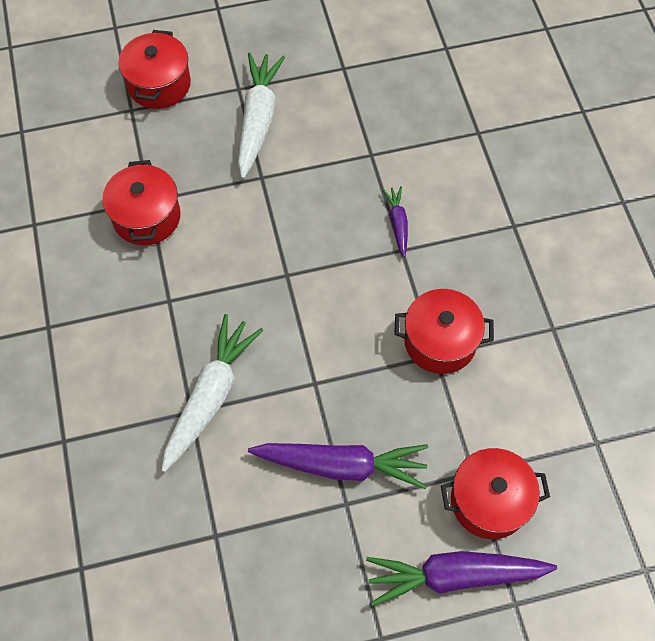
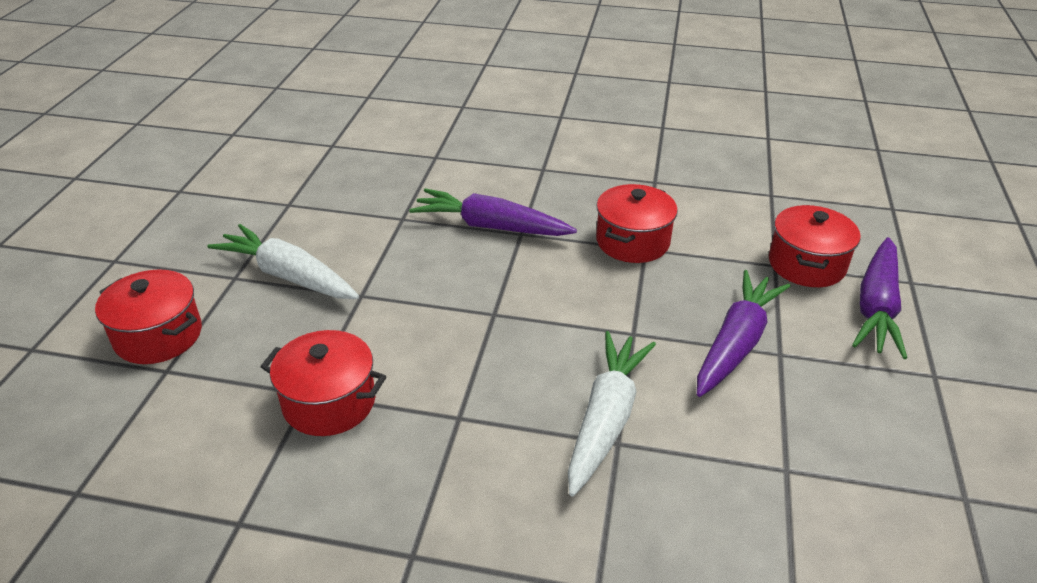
camera: 65 degrees left, 25 degrees down
white carrot [162,314,263,472] -> white carrot turned 60 degrees clockwise [568,331,656,497]
purple carrot [382,186,408,257] -> purple carrot [409,188,577,236], size x1.98

